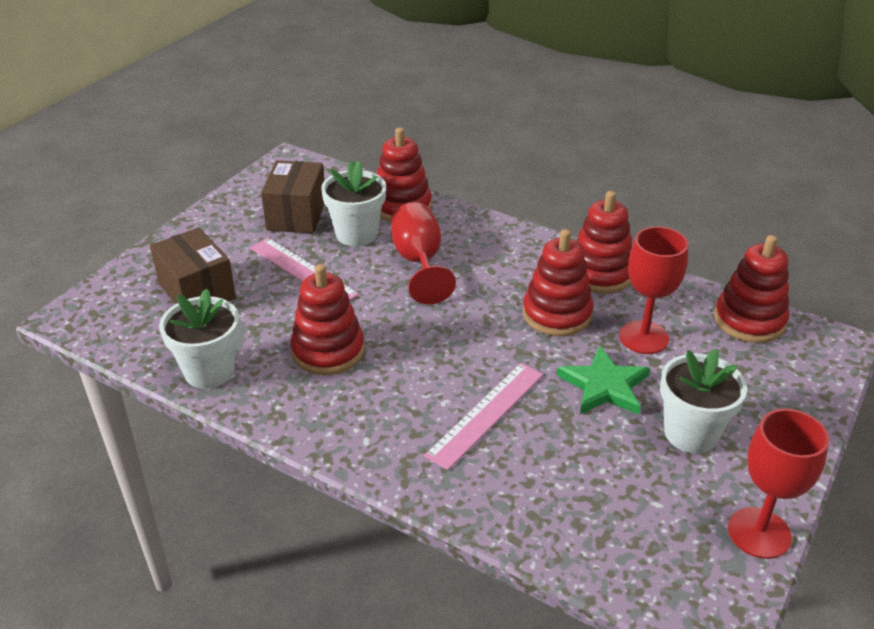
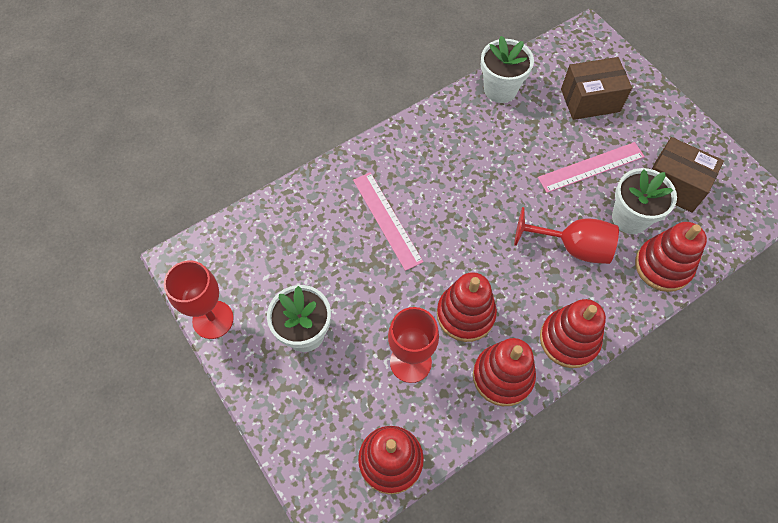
camera: 115 degrees right, 25 degrees up
red stacking toy [290,264,365,375] -> red stacking toy moved to [540,299,606,368]
green star [557,346,650,415] -> none

